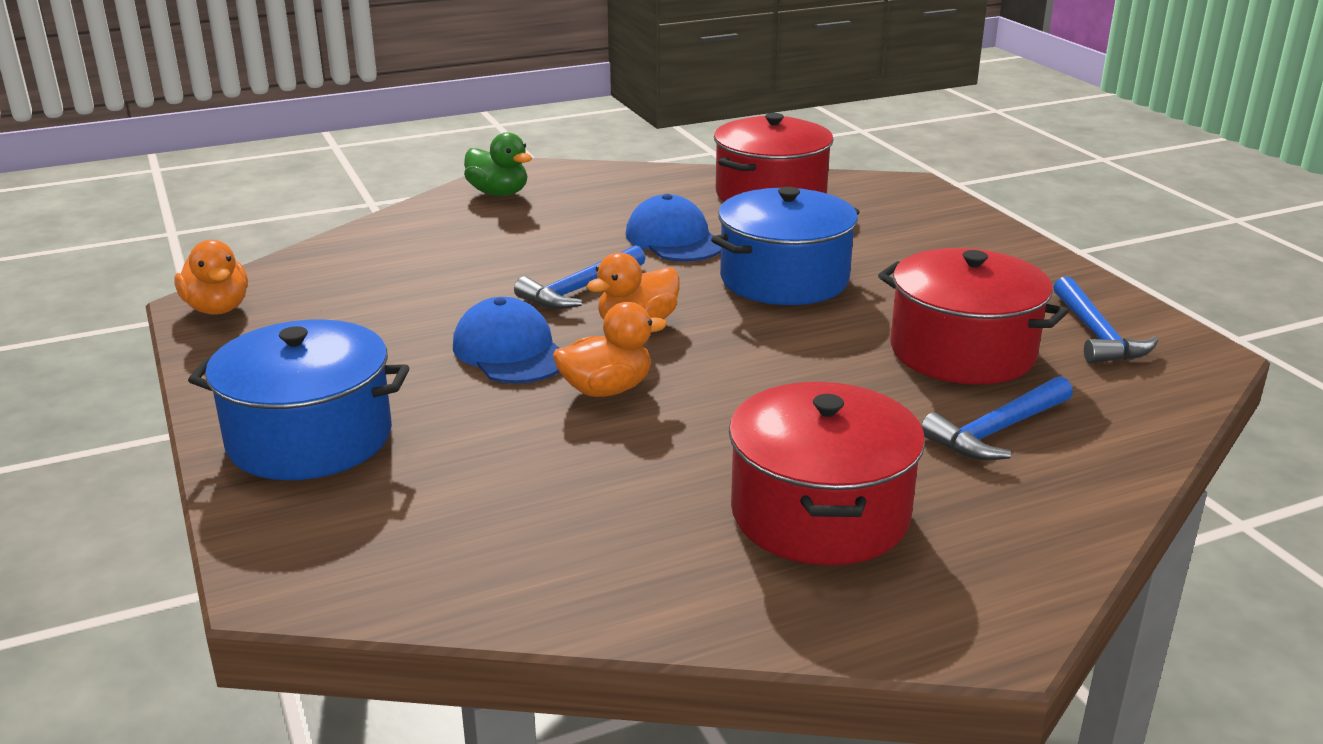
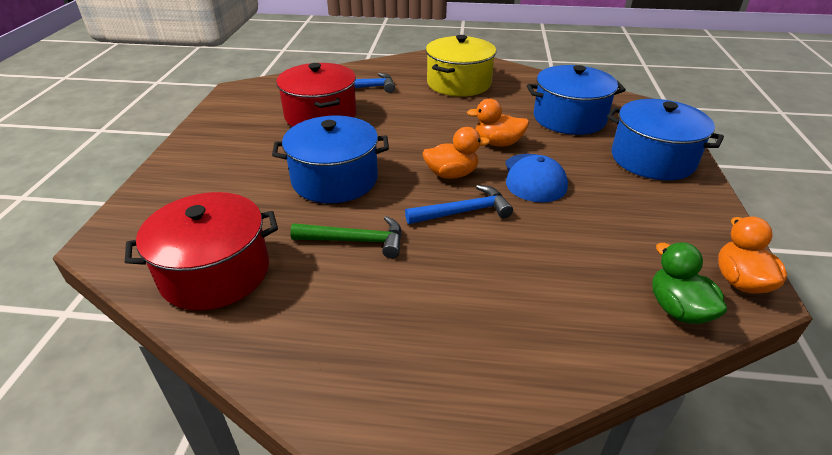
camera: 150 degrees left, 10 degrees up
green duck [464,132,532,196] -> green duck moved to [652,242,727,324]
blue cap [625,194,721,262] -> green hammer [290,216,402,258]
red pot [729,382,925,565] -> yellow pot [426,35,496,97]
blue hammer [1053,277,1158,363] -> none
none -> blue pot [527,65,626,135]

